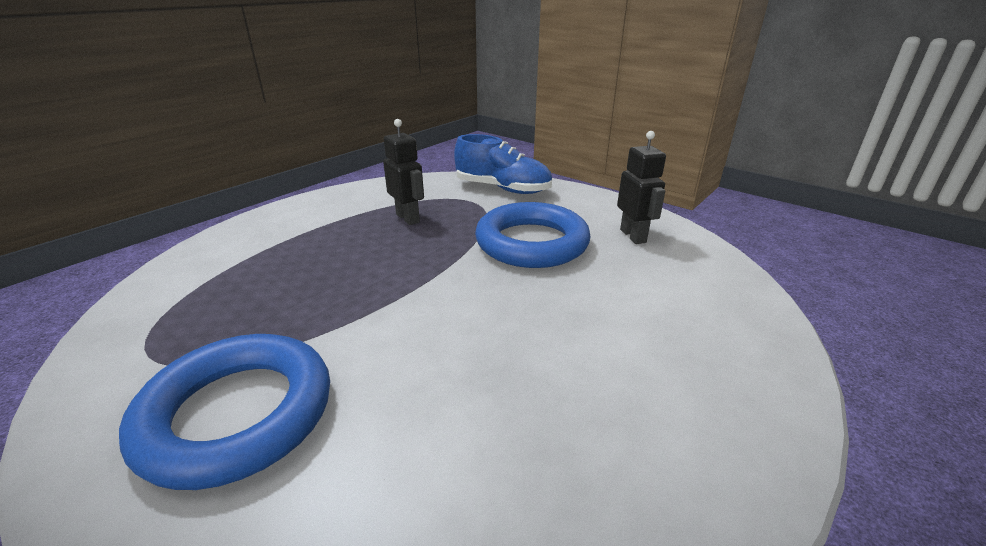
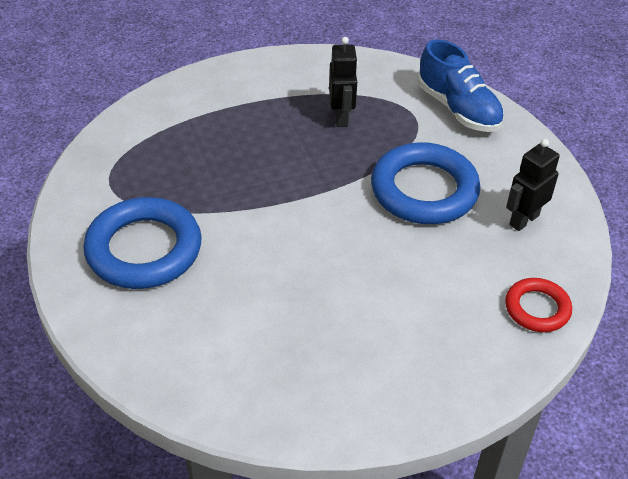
camera: 30 degrees right, 15 degrees up
black robot [617,131,666,244] -> black robot turned 150 degrees counterclockwise [506,139,560,231]
none -> red ring [505,278,572,332]

